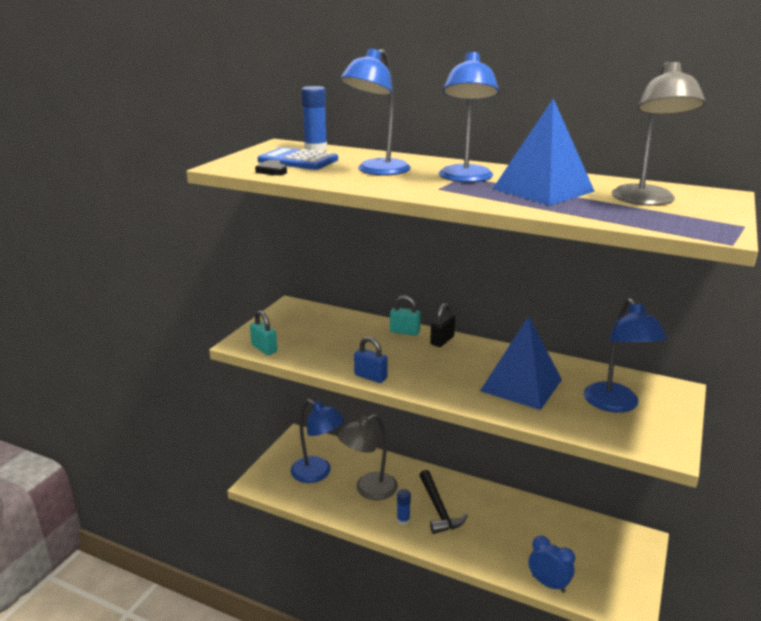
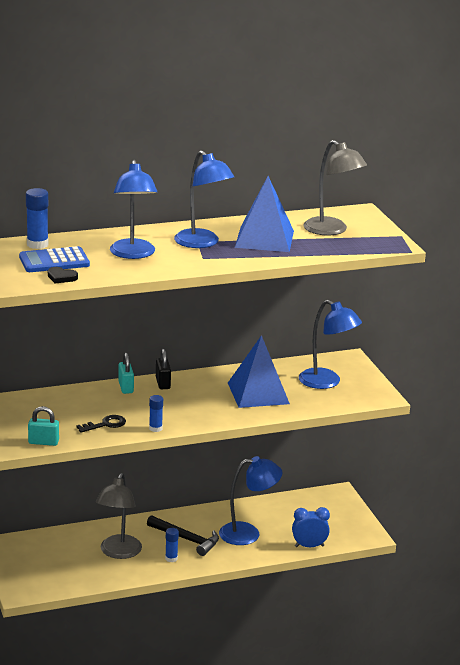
camera: 45 degrees left, 0 degrees up
blue lamp [291,399,344,483] -> blue lamp moved to [219,456,282,545]
blue padlock [354,337,388,383] -> blue glue stick [149,395,163,432]
turquoise padlock [390,295,421,336] -> turquoise padlock turned 75 degrees counterclockwise [118,352,134,394]
none -> black key [76,415,126,433]

